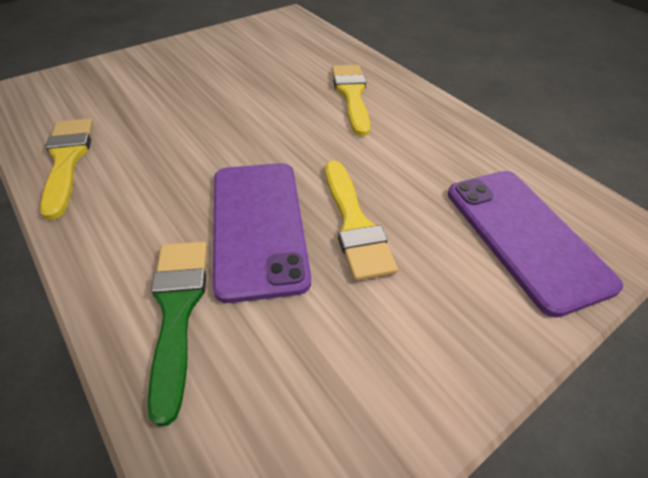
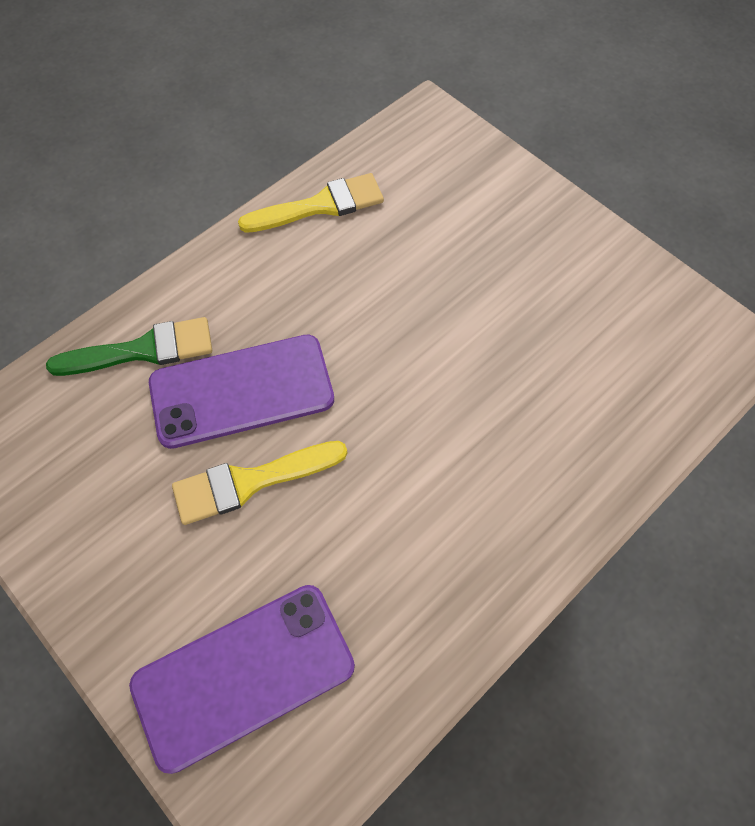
camera: 85 degrees right, 15 degrees up
yellow brush [332,65,370,136] -> none

